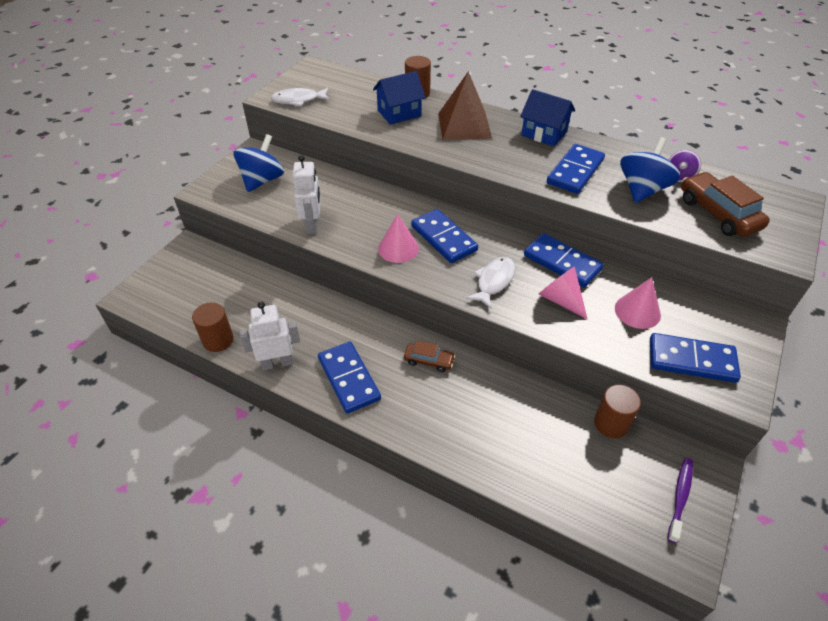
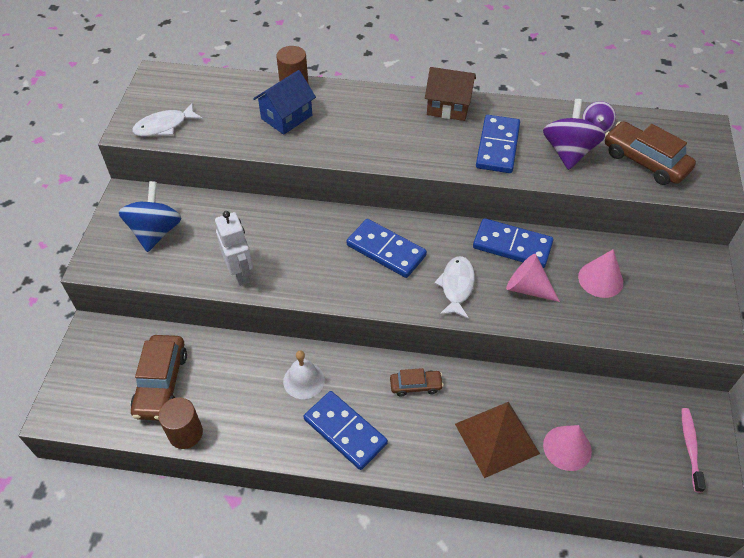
camera: 20 degrees left, 5 degrees up
white robot [240,301,300,370] -> none
pink cone [378,214,419,263] -> pink cone moved to [543,425,592,471]
brown pyramid [438,71,492,140] -> brown pyramid moved to [455,402,540,478]
blue house [520,89,575,146] -> brown house [425,67,476,121]
brown cylinder [594,385,641,438] -> none
blue spinning top [620,137,680,203] -> purple spinning top [543,99,606,170]
blue domino [650,333,741,383] -> none
purple toothbrush [668,458,693,543] -> pink toothbrush [681,408,706,493]
none -> brown car [131,335,187,420]
none -> white bell [283,351,325,399]

